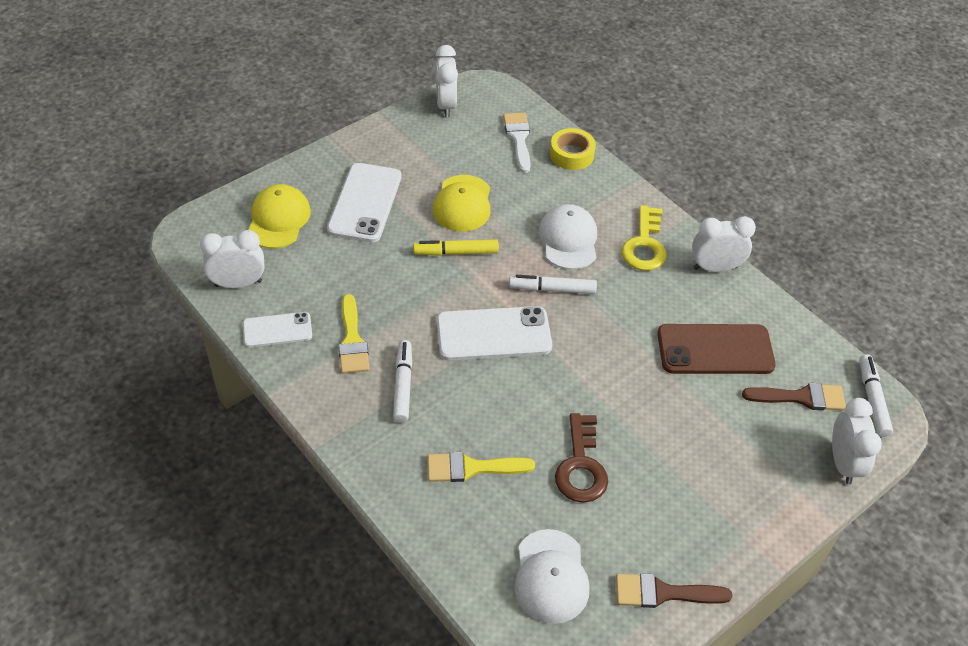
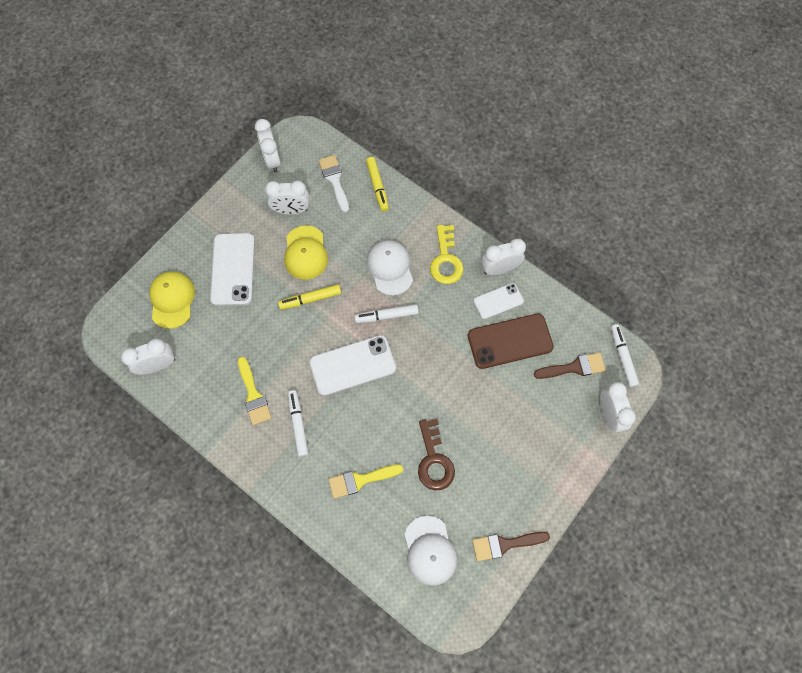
camera: 10 degrees left, 20 degrees up
white phone [243,312,312,347] -> white phone moved to [473,283,524,319]
yellow tape [550,128,596,170] -> yellow marker [366,157,389,212]
none -> white clock [265,180,309,215]

